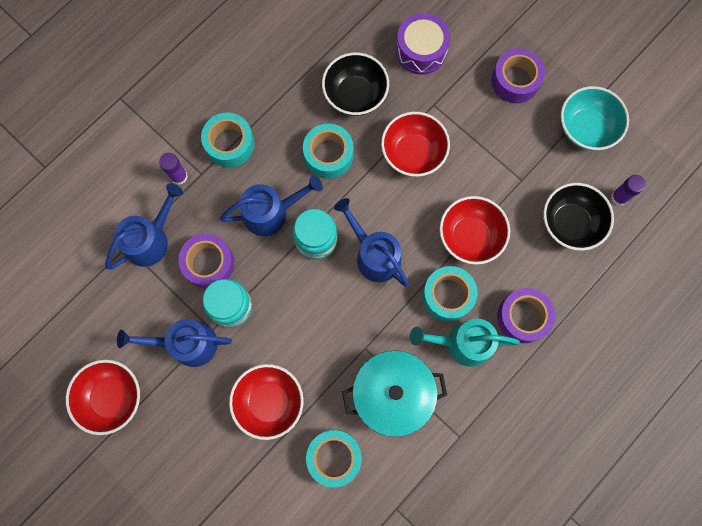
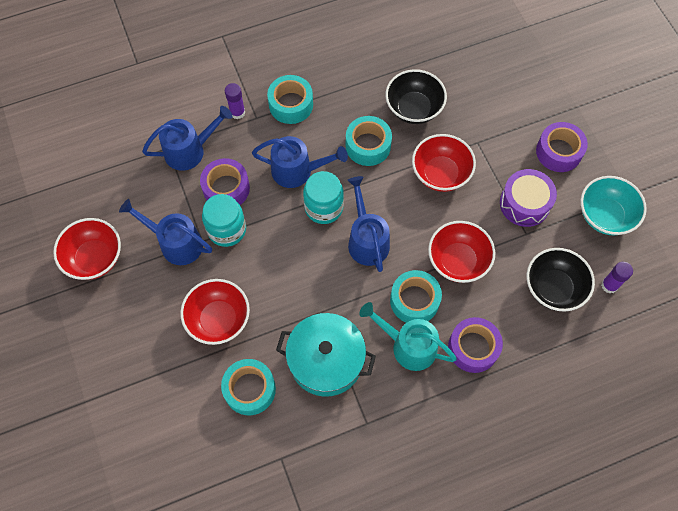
camera: 25 degrees right, 10 degrees down
purple drum [396,13,450,75] -> purple drum moved to [500,169,557,227]

